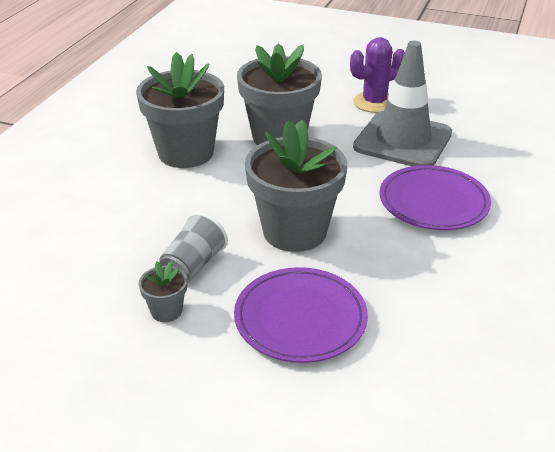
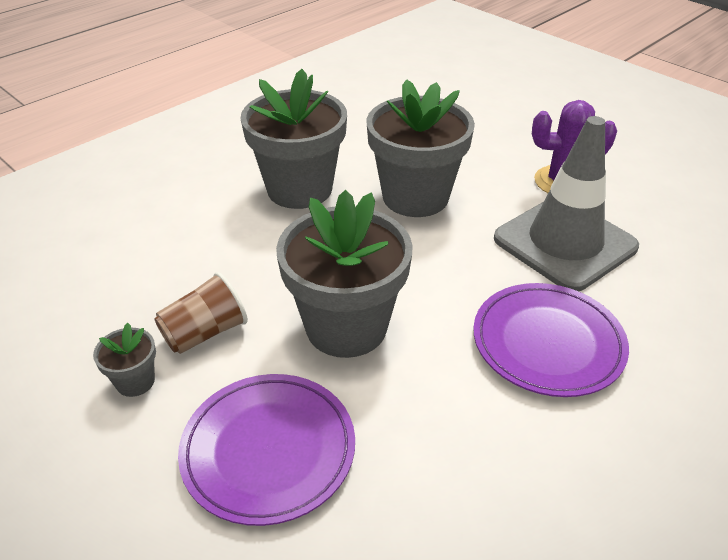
camera: 25 degrees right, 5 degrees up
grey cup [159,212,228,283] -> brown cup [154,272,248,354]

